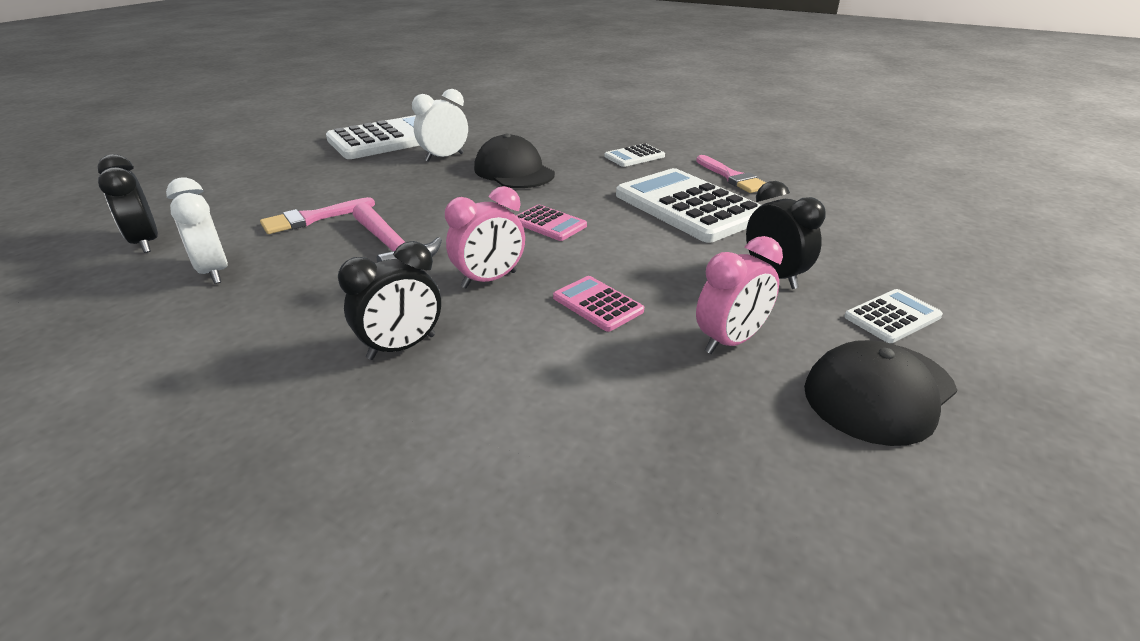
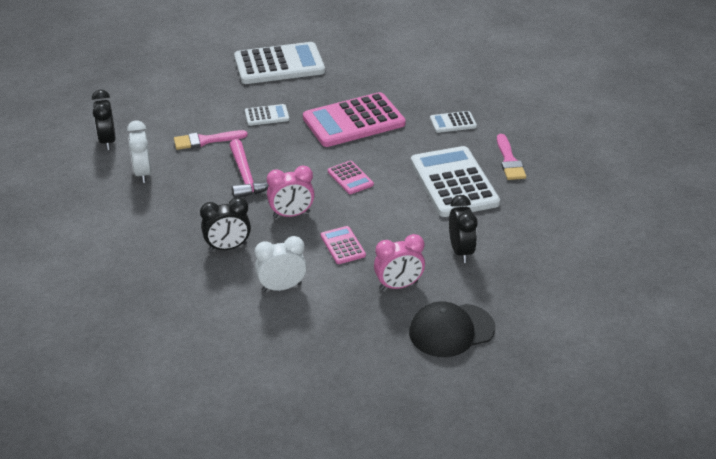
camera: 20 degrees right, 5 degrees up
white clock [412,89,468,162] -> white clock moved to [255,236,307,292]
black cap [474,134,555,188] -> pink calculator [303,92,406,147]
white calculator [844,289,943,343] -> white calculator moved to [245,104,289,126]

